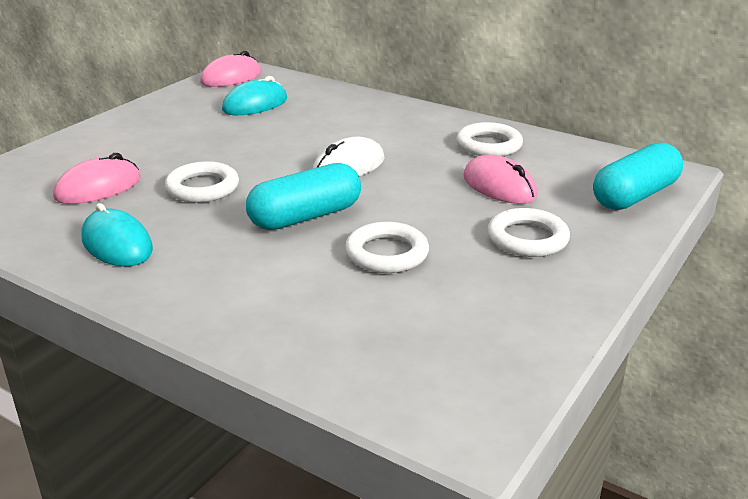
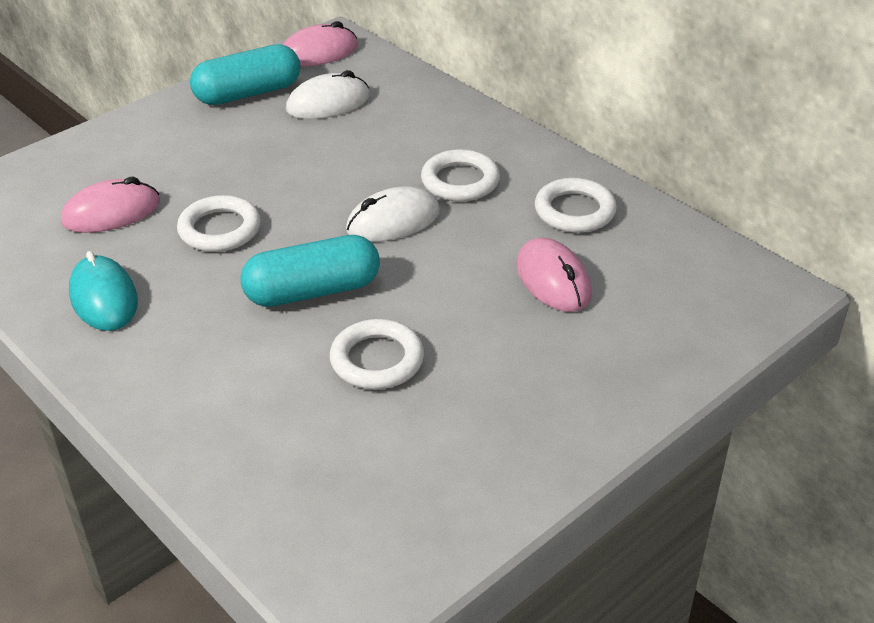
camera: 15 degrees right, 10 degrees up
turquoise mouse [222,76,287,115] -> white mouse [286,70,370,119]
white ring [488,208,570,257] -> white ring moved to [421,149,500,202]
turquoise capsule [593,143,683,210] -> turquoise capsule moved to [190,44,300,105]

